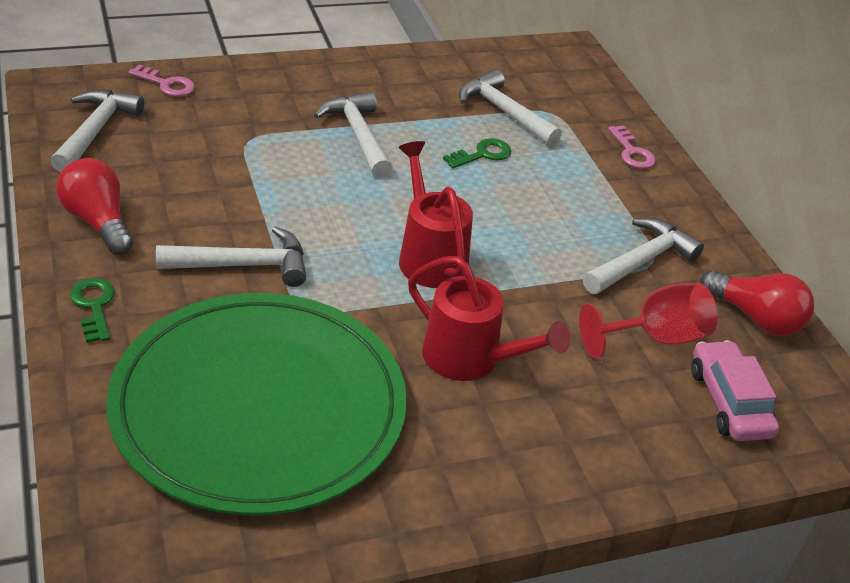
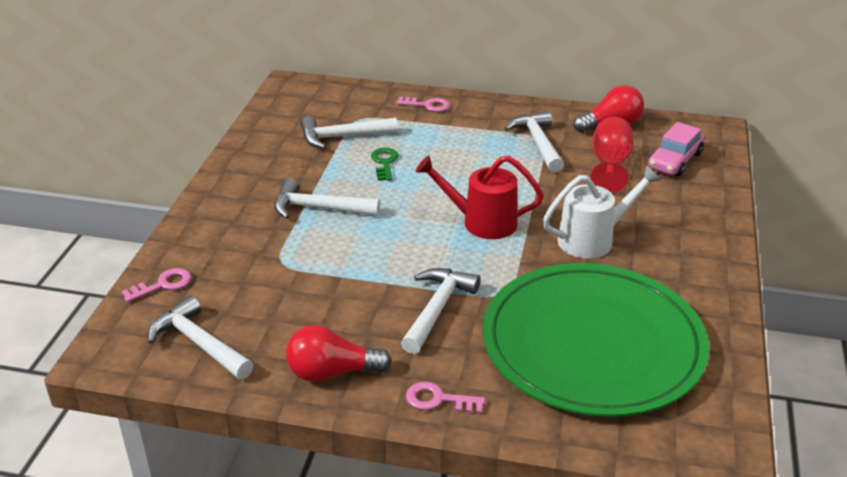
camera: 55 degrees left, 5 degrees down
green key [70,278,115,343] -> pink key [406,382,485,414]
red watering can [408,256,570,381] -> white watering can [542,165,662,259]
pink car [691,340,779,441] -> pink car turned 75 degrees counterclockwise [648,122,705,177]

